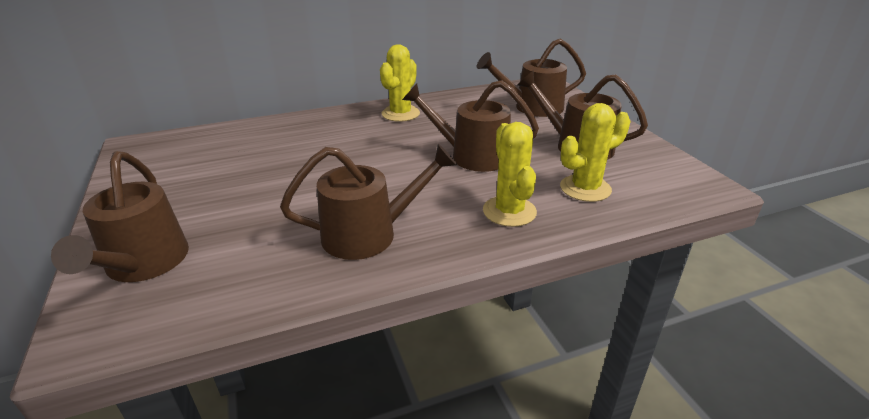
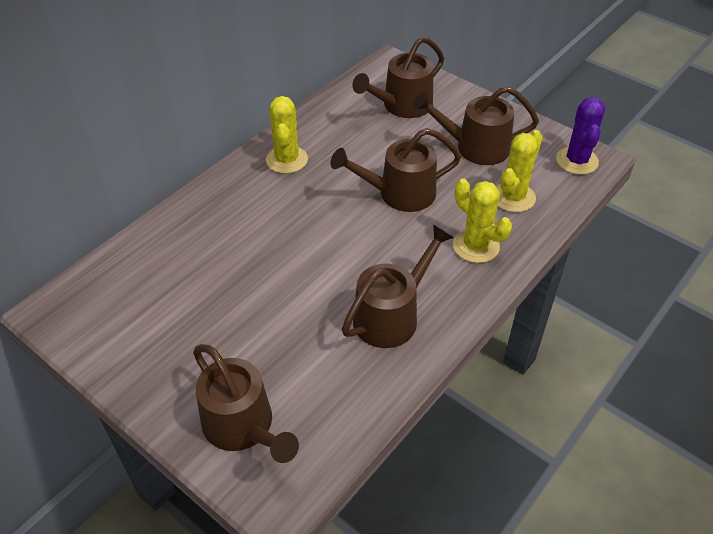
camera: 30 degrees left, 15 degrees up
none -> purple cactus [556,97,605,175]

